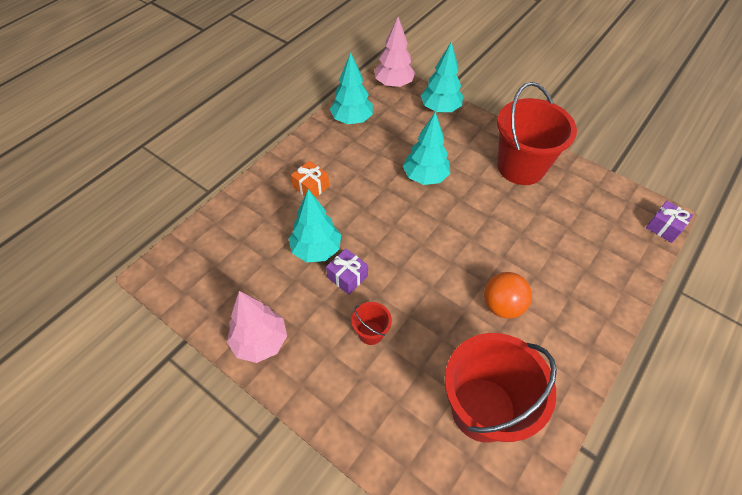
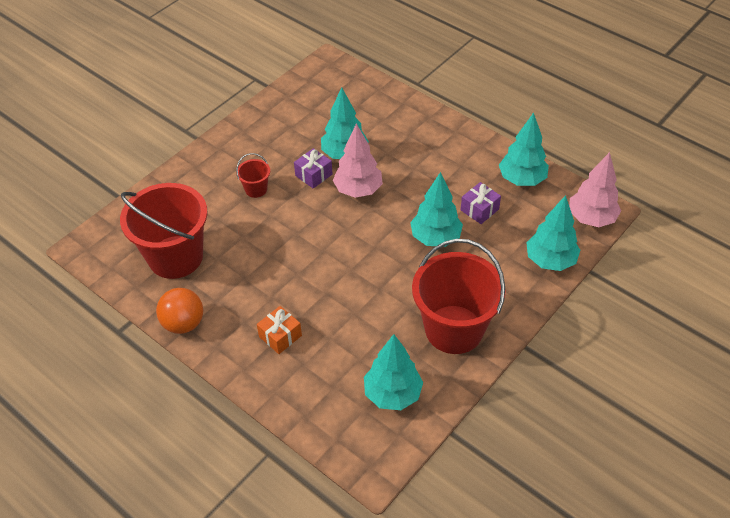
camera: 95 degrees right, 5 degrees down
pink tree [227,291,287,363] -> pink tree moved to [333,124,383,198]
orange gift [291,161,329,198] -> orange gift moved to [257,306,302,354]
orange ball [484,272,532,319] -> orange ball moved to [156,288,203,334]
purple gift [646,201,693,243] -> purple gift moved to [461,182,501,224]
none -> turquoise tree [364,334,423,410]

